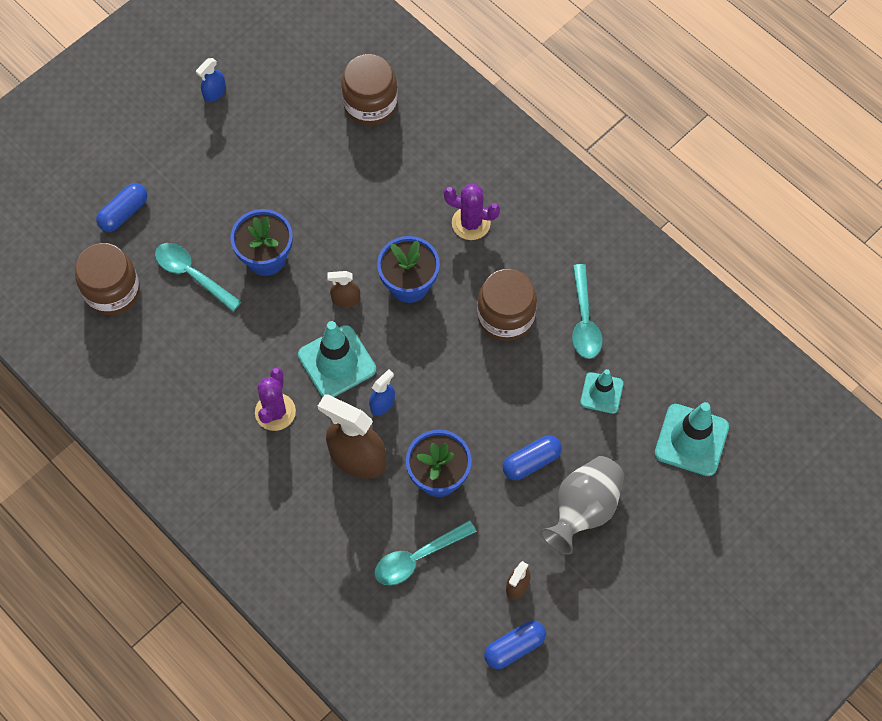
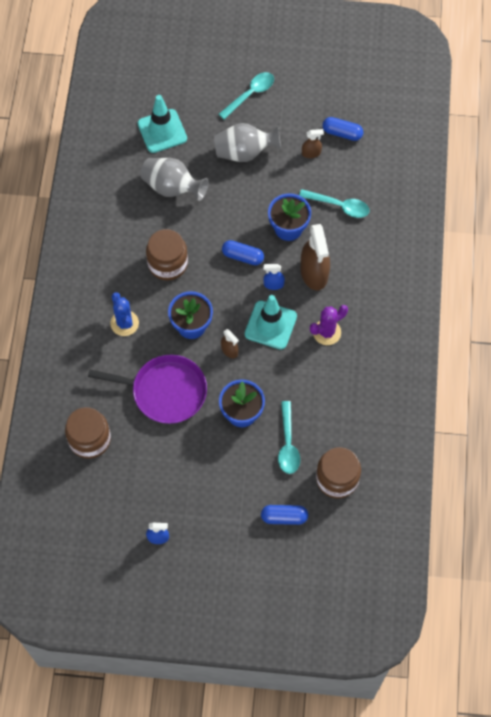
camera: 130 degrees left, 0 degrees up
purple cactus [444,184,500,240] -> blue cactus [110,292,139,336]
blue capsule [503,436,562,480] -> blue capsule moved to [222,240,264,265]
turquoise spoon [572,264,602,359] -> turquoise spoon moved to [219,72,274,120]
turquoise traffic cone [580,369,623,414] -> grey vase [140,158,209,201]
none -> purple pan [88,355,207,424]

